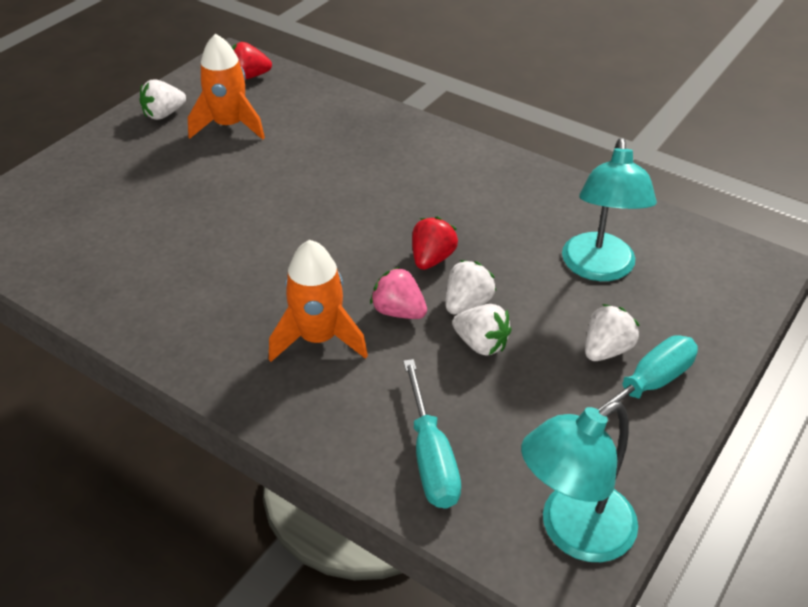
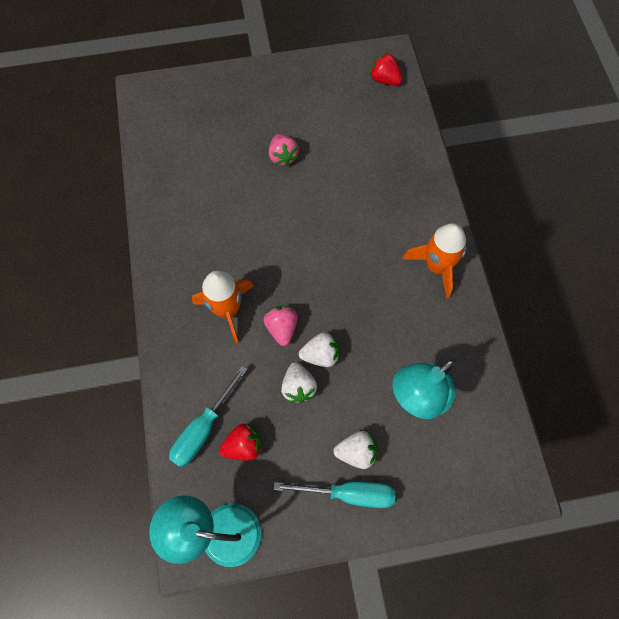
camera: 45 degrees right, 25 degrees up
white strawberry [140,79,186,120] -> none
orange rocket [188,34,265,140] -> orange rocket moved to [402,223,467,298]
red strawberry [412,217,458,270] -> red strawberry moved to [219,423,262,461]
none -> pink strawberry [269,134,299,167]

